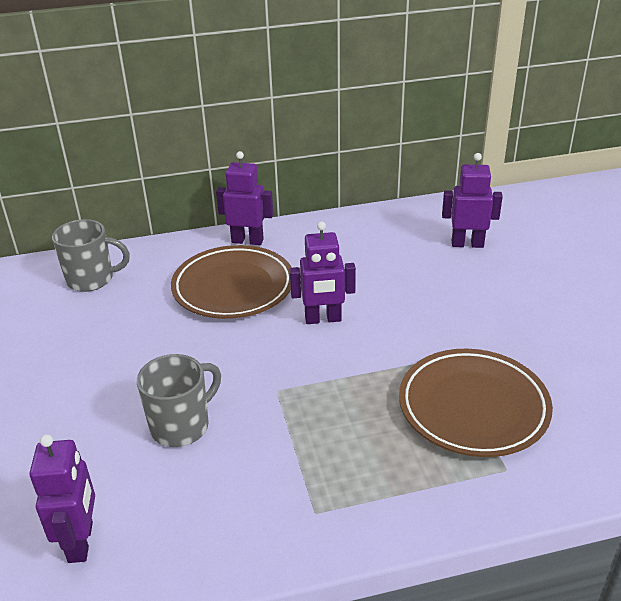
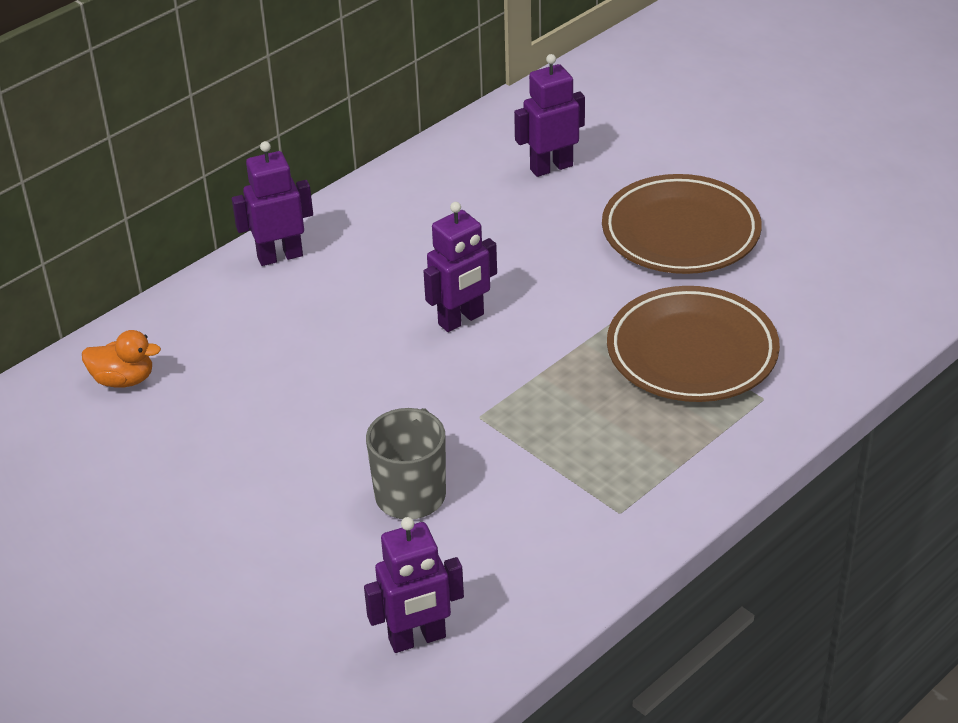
camera: 30 degrees left, 5 degrees up
purple robot [29,434,95,563] -> purple robot turned 105 degrees clockwise [364,517,464,653]
grey mug [52,219,130,292] -> orange duck [82,330,161,388]
brown plate [171,245,292,319] -> brown plate moved to [602,174,762,274]

